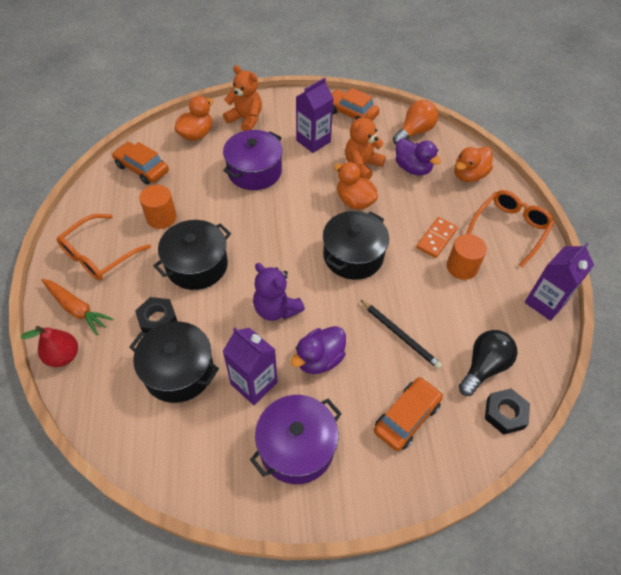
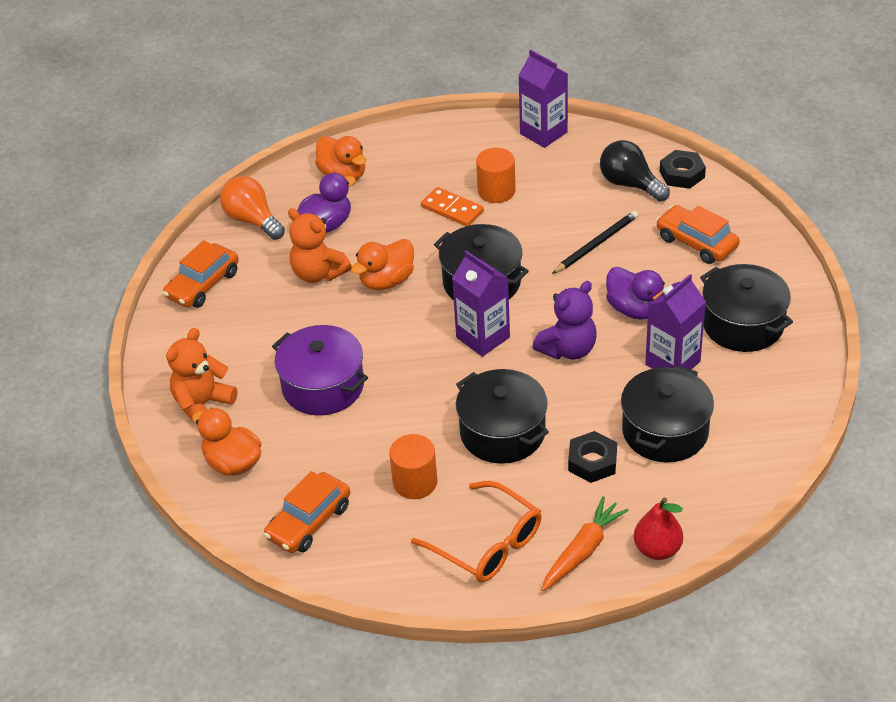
camera: 85 degrees left, 10 degrees down
purple pot [250,395,342,484] -> black pot [700,264,793,352]
purple carton [296,78,333,153] -> purple carton moved to [452,250,510,357]
orange glasses [466,190,554,267] -> none

